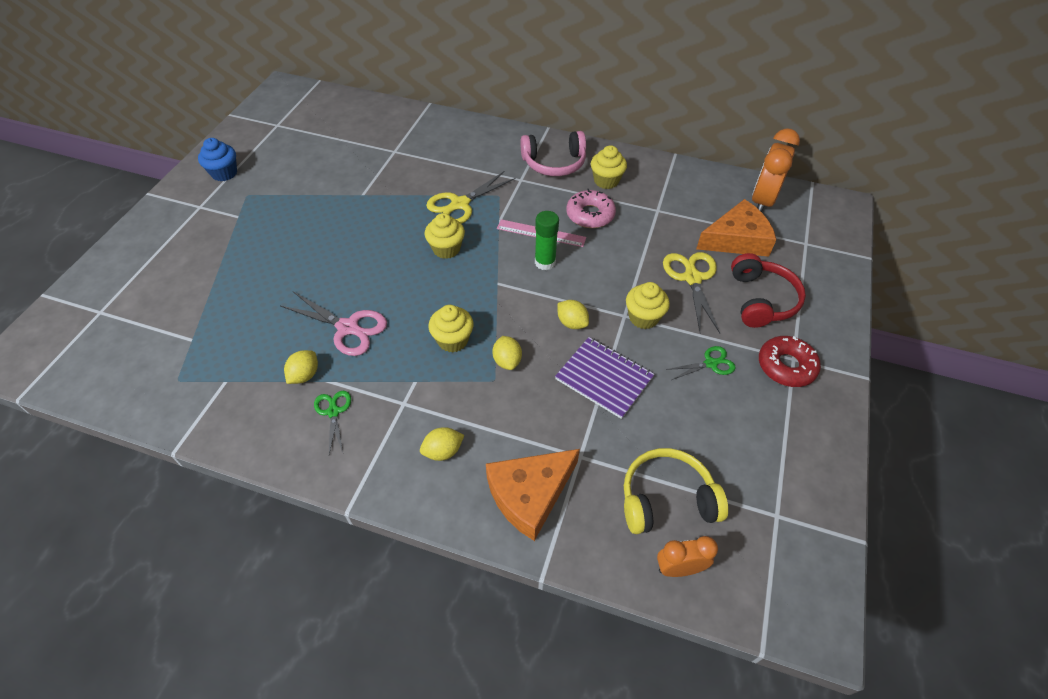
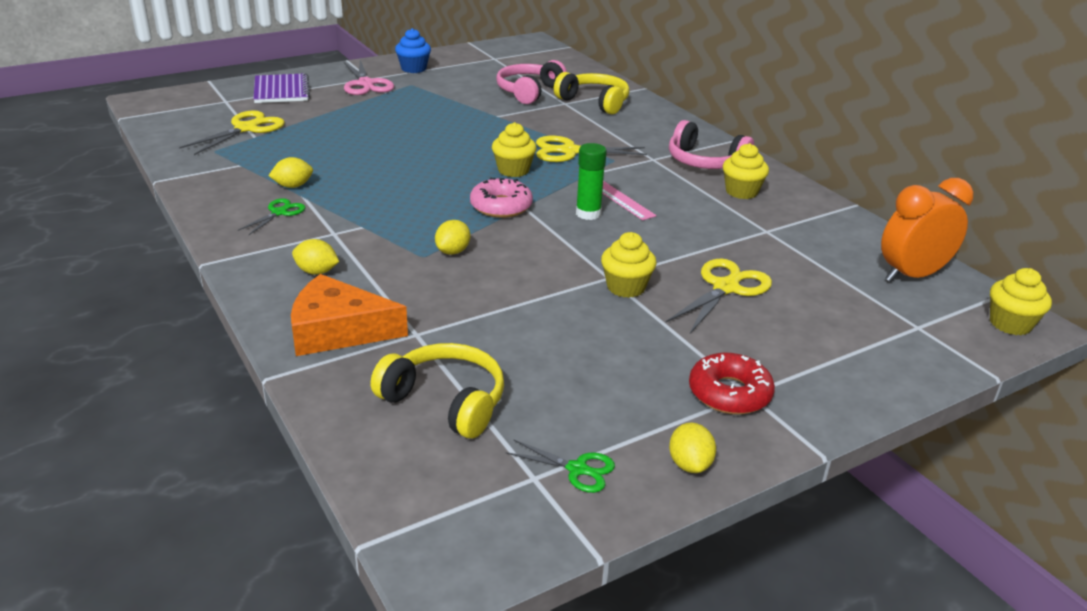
camera: 40 degrees right, 20 degrees down
pink scissors [281,292,387,356] -> pink scissors moved to [344,60,394,95]
yellow cupcake [428,305,473,352] -> yellow cupcake moved to [990,268,1052,335]
purple notebook [555,337,655,419] -> purple notebook moved to [253,73,310,103]
yellow lemon [558,300,589,329] -> yellow lemon moved to [669,422,716,473]
pink donut [566,189,616,228] -> pink donut moved to [470,177,533,218]
orange clock [657,536,718,577] -> none
green scissors [666,346,736,380] -> green scissors moved to [505,439,615,493]
orange cheese [696,199,776,257] -> none
red headphones [731,253,806,328] -> none
none -> yellow scissors [179,110,285,155]
none -> pink headphones [496,60,567,104]
none -> yellow headphones [554,72,629,114]

